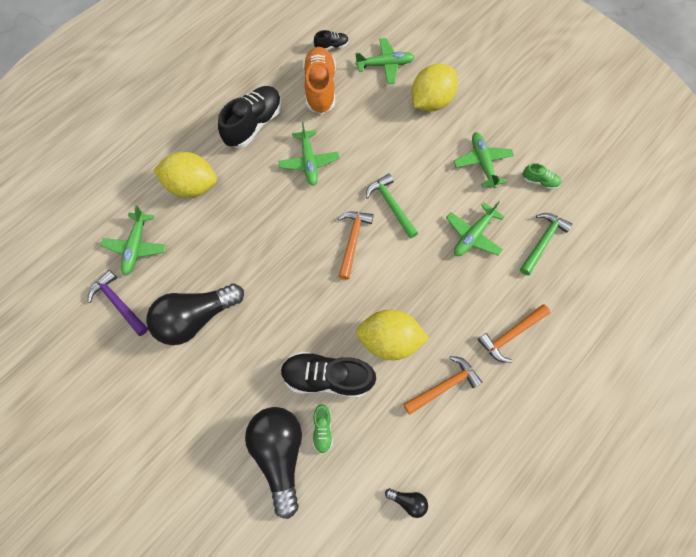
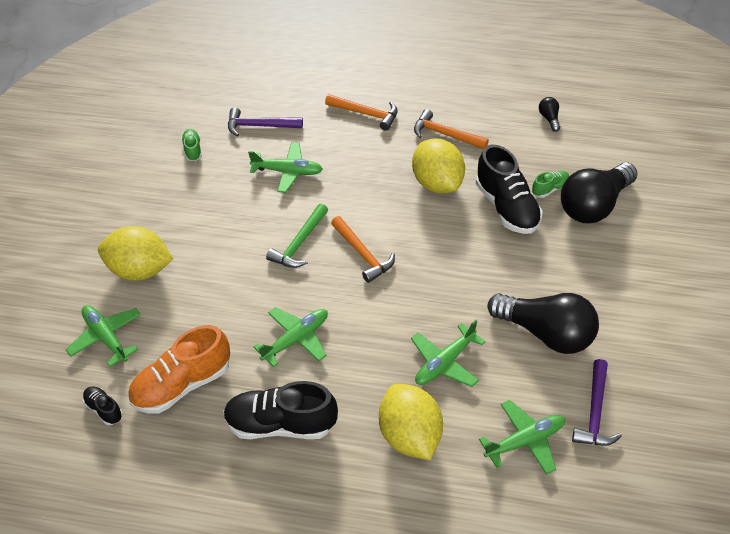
camera: 120 degrees left, 20 degrees down
orange hammer [338,212,374,279] -> orange hammer turned 105 degrees counterclockwise [331,216,395,283]
green plane [454,132,514,188] -> green plane moved to [411,320,486,387]
green hammer [520,213,573,275] -> purple hammer [228,107,303,137]

